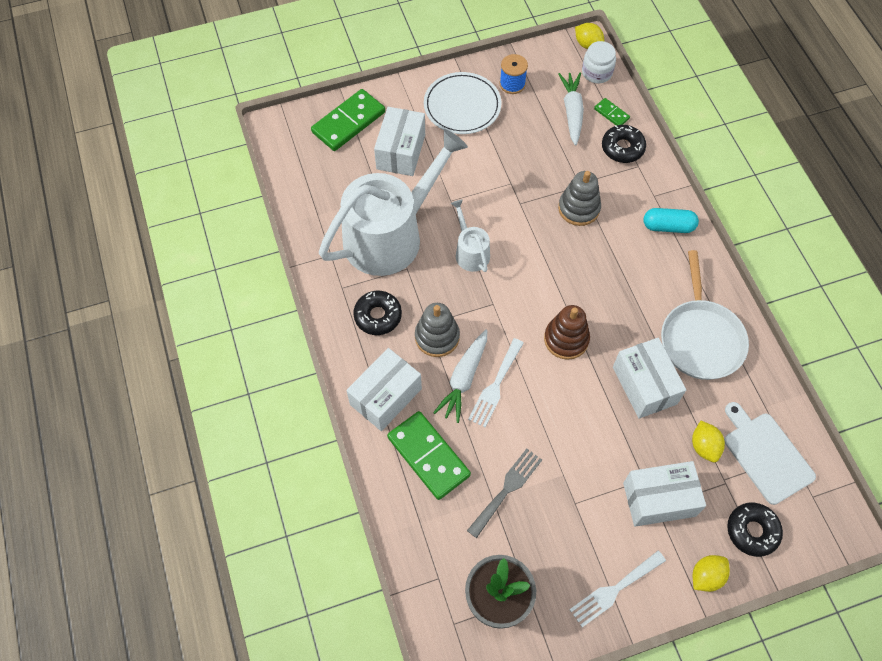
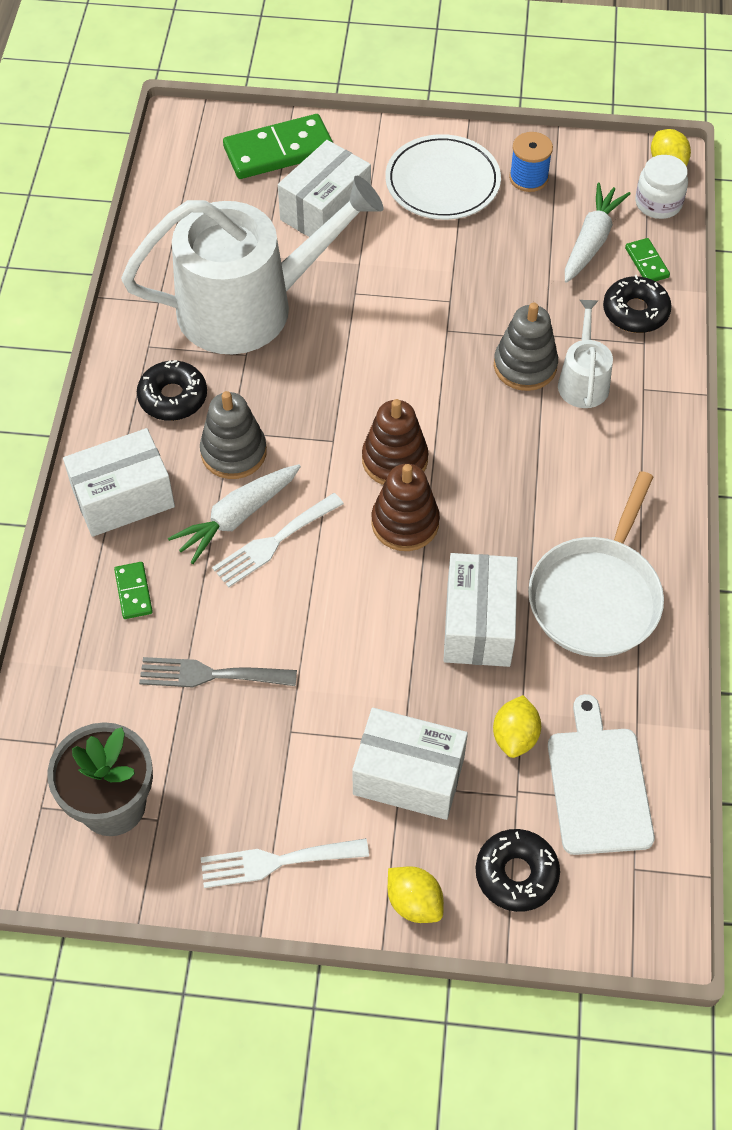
camera: 25 degrees right, 5 degrees down
green domino [387,411,471,500] -> green domino [114,562,153,619], size x0.48
white watering can [451,200,490,272] -> white watering can moved to [558,300,613,408]
grey fork [467,449,542,538] -> grey fork turned 150 degrees counterclockwise [139,657,297,688]
turquoise capsule [644,208,699,233] -> none
yellow lemon [693,555,730,592] -> yellow lemon turned 60 degrees clockwise [388,866,444,923]
none -> brown stacking toy [362,399,428,485]

